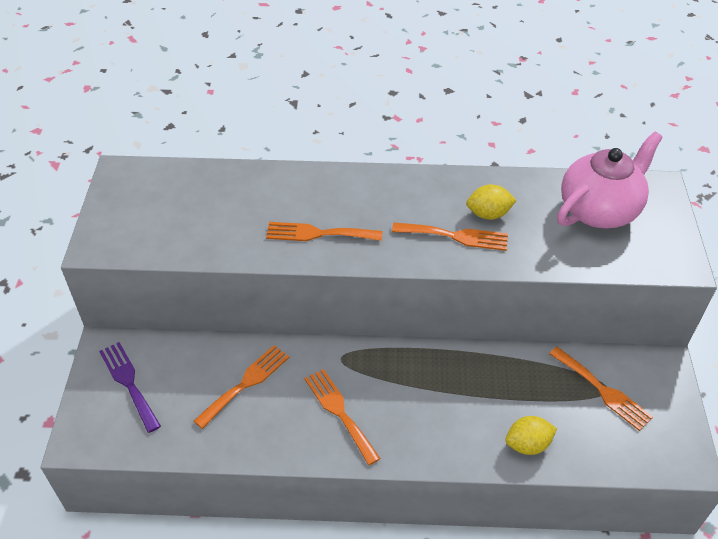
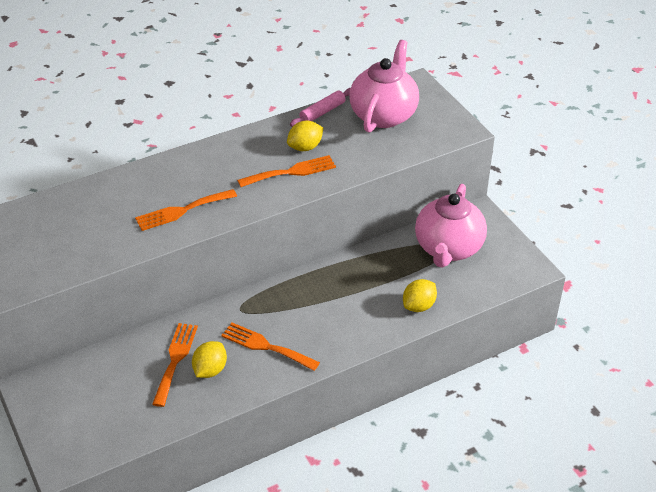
camera: 30 degrees left, 5 degrees down
purple fork [99,342,161,433] -> none
orange fork [549,347,653,431] -> pink teapot [415,184,487,268]
none -> yellow lemon [192,341,227,378]
none -> pink rolling pin [290,88,350,127]

